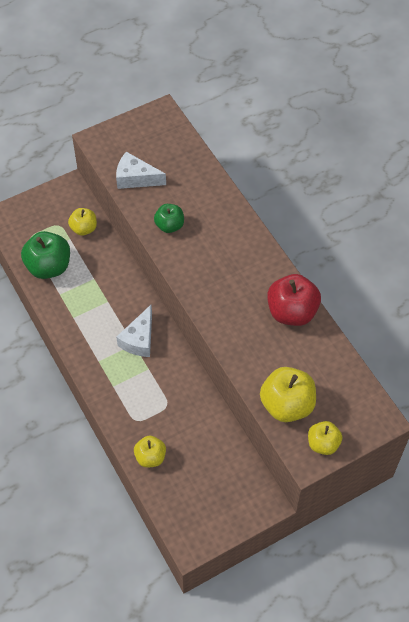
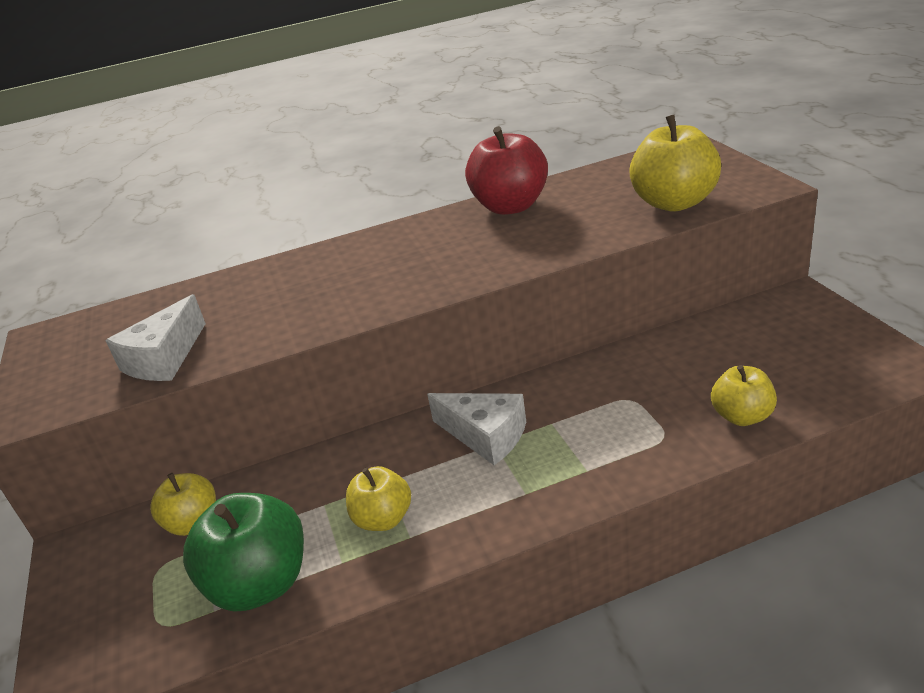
camera: 75 degrees left, 25 degrees down
green apple [154,204,184,233] -> none
yellow apple [308,421,342,455] -> yellow apple moved to [346,466,411,531]

